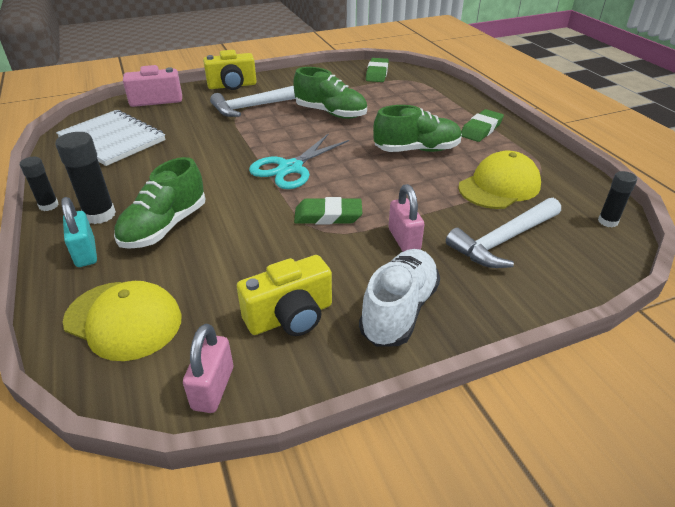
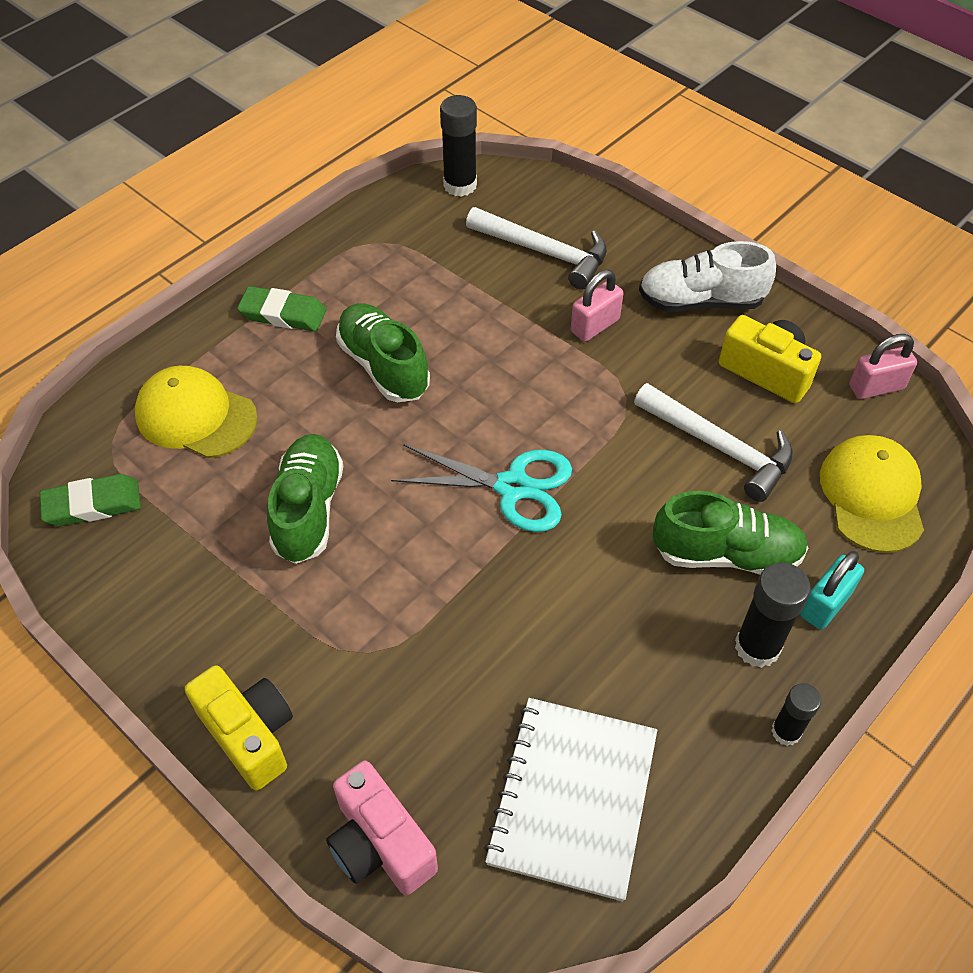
camera: 115 degrees left, 15 degrees up
white hammer [210,86,296,117] -> white hammer moved to [634,383,793,502]
green eraser [294,197,362,224] -> none
yellow cap [458,151,541,209] -> yellow cap moved to [135,366,258,458]
black glue stick [598,171,637,227] -> black glue stick [440,95,477,197], size x1.61

